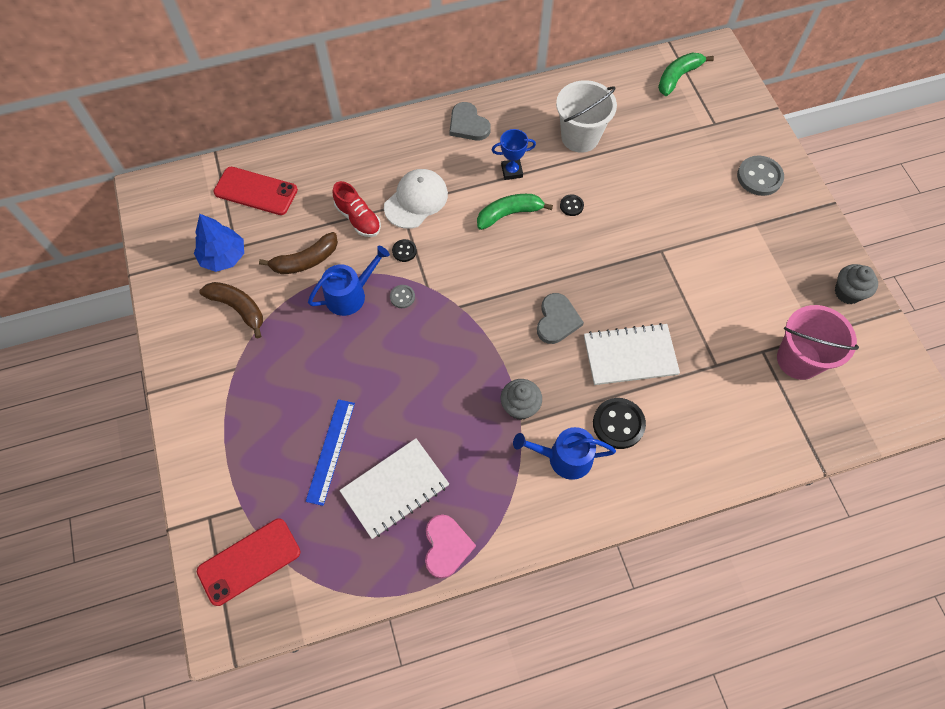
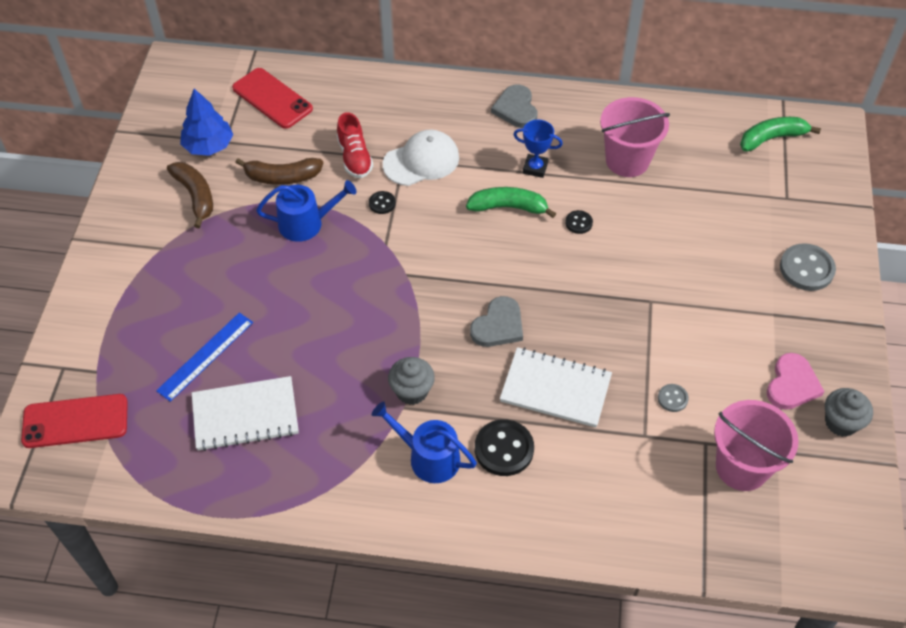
camera: 25 degrees right, 10 degrees down
grey button [390,285,415,308] -> grey button moved to [658,384,689,412]
pink heart [425,514,476,578] -> pink heart moved to [767,353,825,410]
white bucket [556,80,617,153] -> pink bucket [600,97,670,177]

